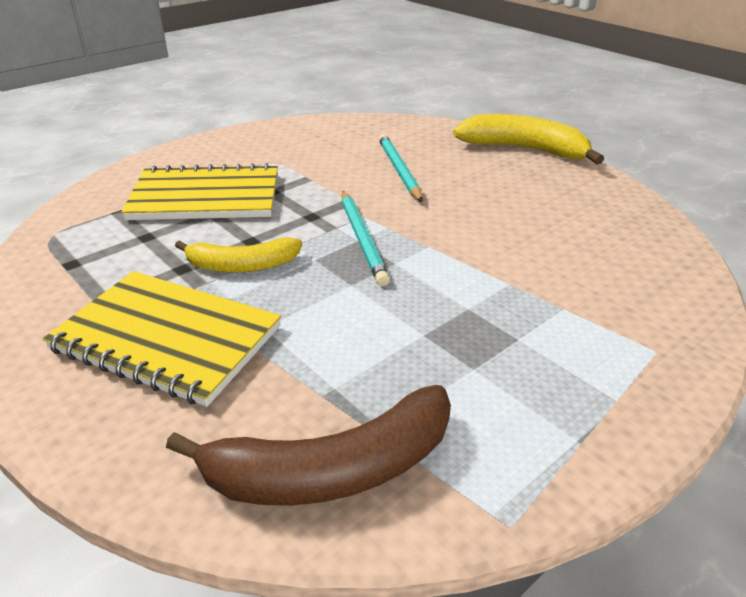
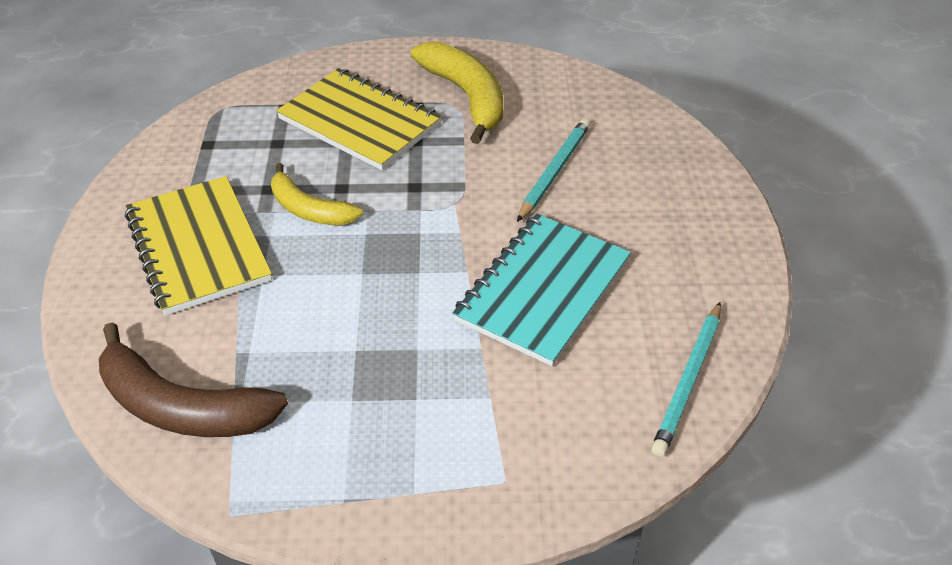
camera: 40 degrees right, 10 degrees up
turquoise pencil [342,191,390,286] -> turquoise pencil moved to [651,302,721,457]
yellow banana [453,114,604,164] -> yellow banana moved to [411,42,503,144]
none -> turquoise notebook [452,214,631,366]

